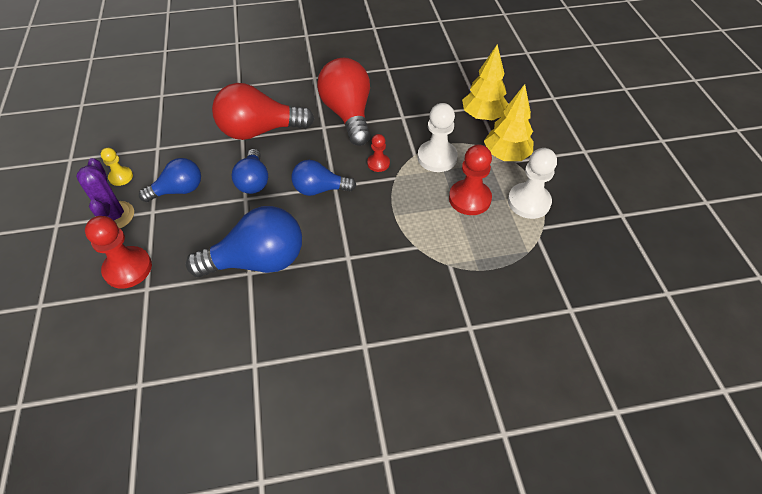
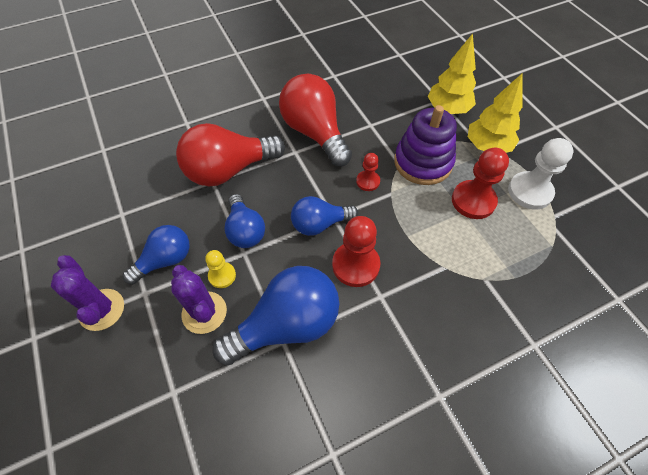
camera: 15 degrees left, 5 degrees up
red pawn [85,216,152,289] -> red pawn moved to [332,216,380,287]
yellow pawn [101,148,133,186] -> yellow pawn moved to [205,250,236,288]
white pawn [417,103,458,172] -> purple stacking toy [394,105,457,185]
none -> purple cactus [171,265,227,334]

